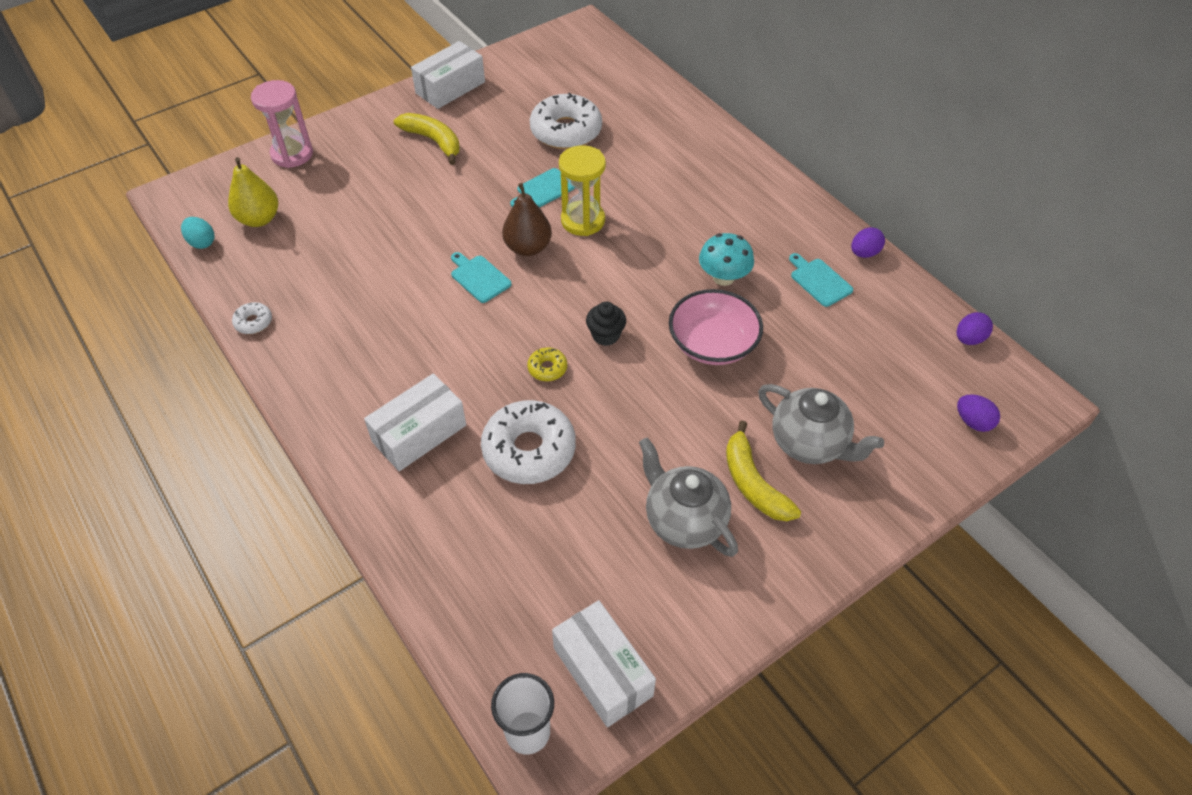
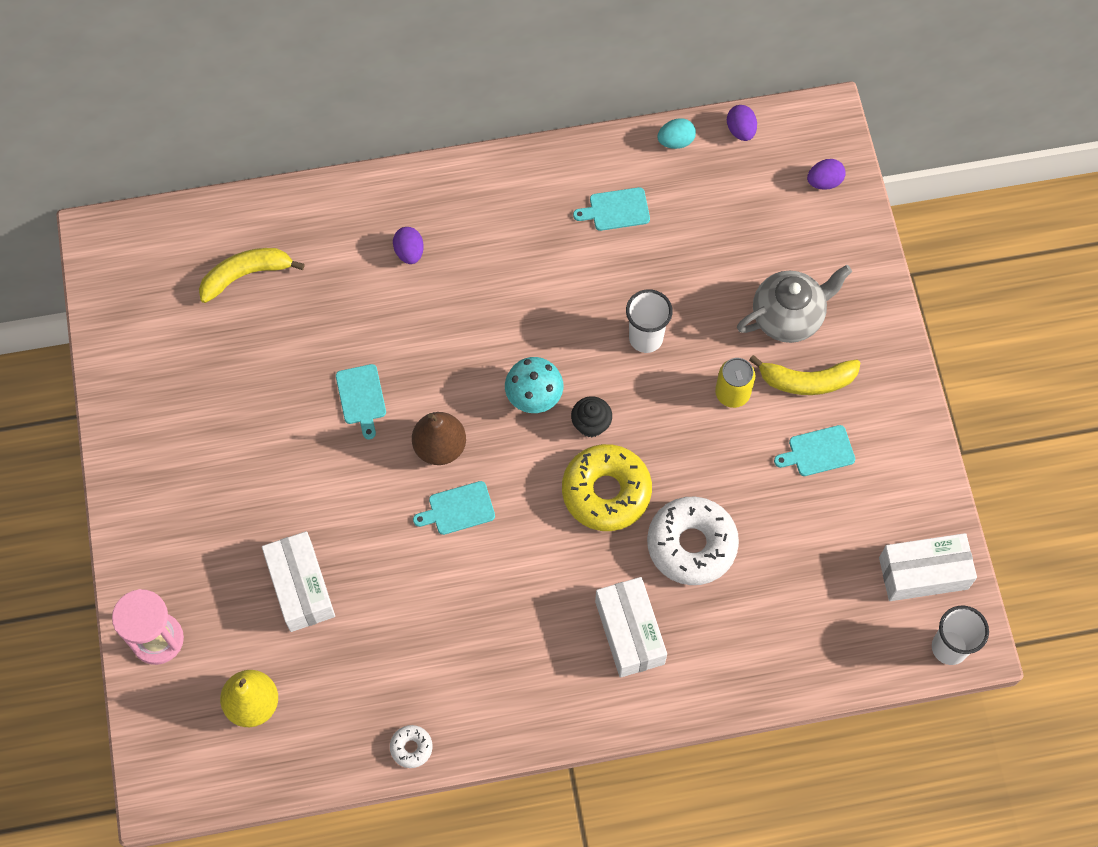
camera: 65 degrees left, 15 degrees up
turquoise egg [181,217,214,249] -> turquoise egg moved to [657,119,696,149]
yellow banana [394,113,460,165] -> yellow banana moved to [199,248,305,303]
white box [411,41,485,109] -> white box moved to [262,531,335,632]
yellow donut [527,348,567,381] -> yellow donut [562,444,652,531], size x2.21
white donut [530,93,602,149] -> none
yellow hourglass [559,145,606,236] -> none
grey teapot [639,437,738,557] -> turquoise cutting board [774,425,855,476]
pink bowl [669,289,763,365] -> white cup [626,289,673,353]
turquoise mushroom [699,233,754,286] -> turquoise mushroom moved to [505,357,563,413]
purple egg [851,227,885,258] -> purple egg moved to [393,227,424,264]
none -> yellow can [715,358,755,408]

